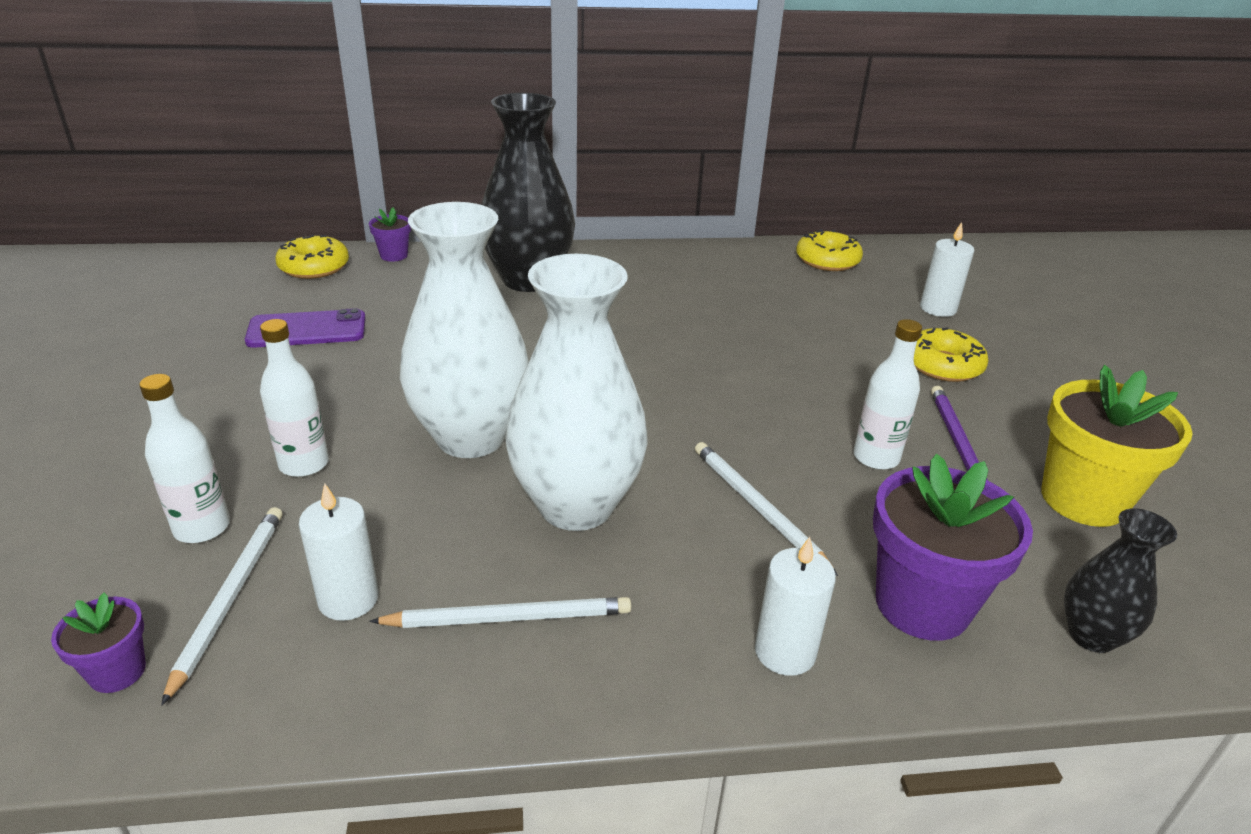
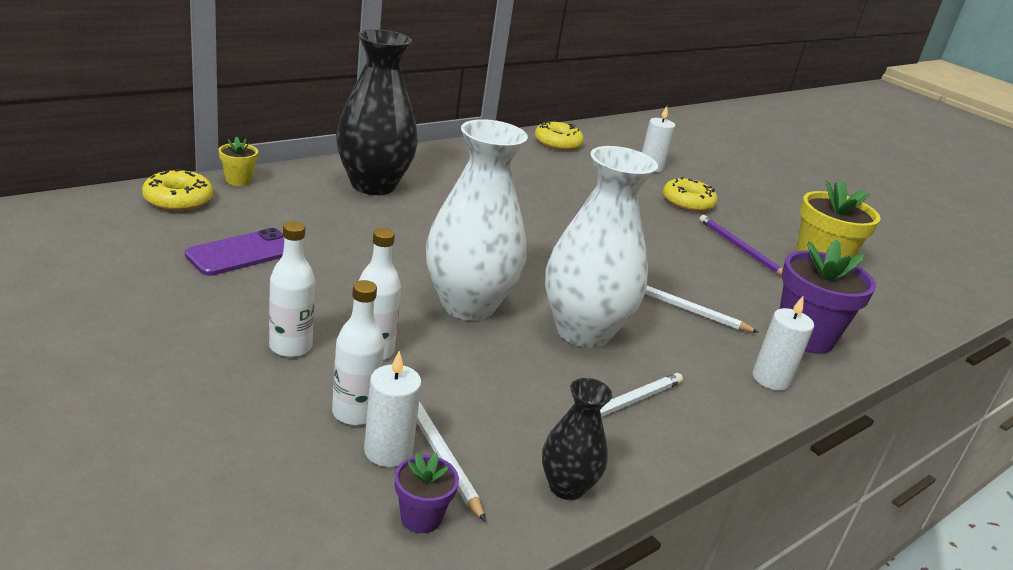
camera: 35 degrees left, 5 degrees down
white candle [299,483,379,621] -> white candle moved to [364,351,422,467]
purple flower pot [369,208,411,262] -> yellow flower pot [219,136,258,186]
white bottle [853,319,922,470] -> white bottle moved to [269,221,315,357]
black vase [1064,508,1177,653] -> black vase moved to [542,378,612,500]

